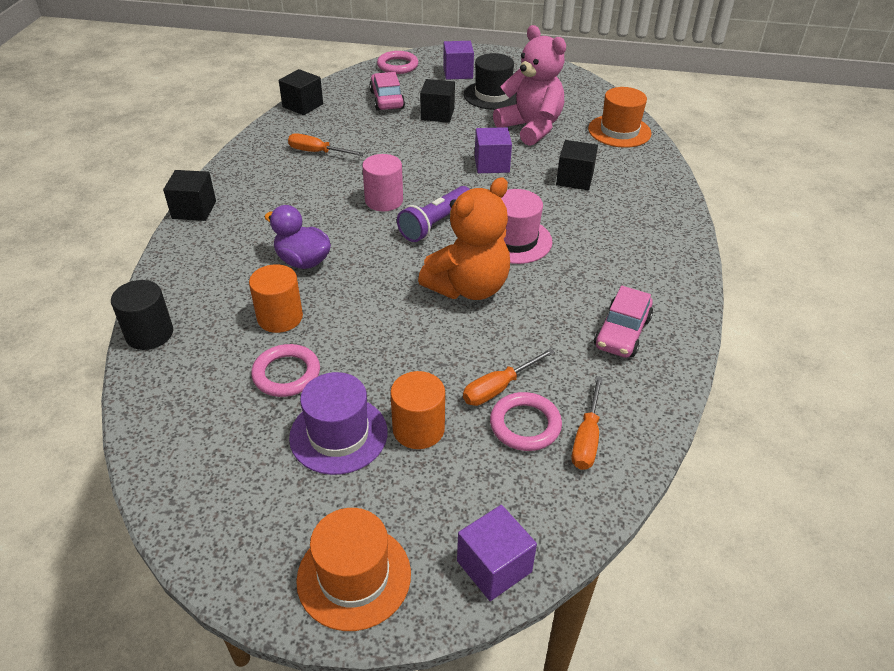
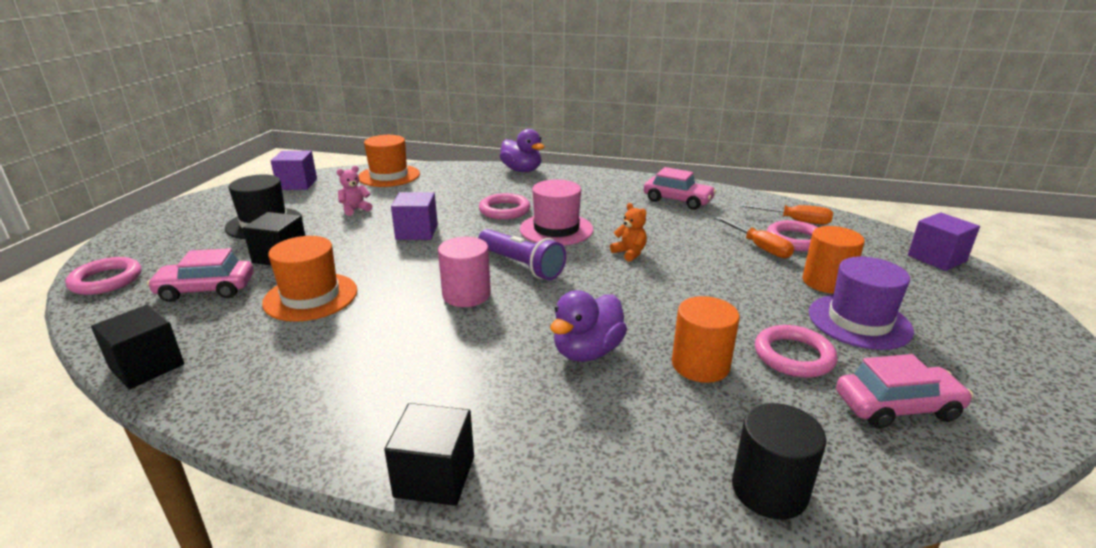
camera: 85 degrees left, 15 degrees down
orange screwdriver [288,133,364,156] -> none
orange hat [296,508,411,631] -> orange hat moved to [262,236,357,322]
orange teddy bear [418,177,510,300] -> orange teddy bear [610,203,647,262], size x0.41
purple cube [443,41,474,80] -> purple cube moved to [271,151,317,190]
pink teddy bear [493,25,566,146] -> pink teddy bear [336,166,372,216], size x0.41
black cube [556,140,598,190] -> none
none -> pink ring [479,193,530,220]
none -> purple duck [500,129,544,172]
none -> pink car [836,354,973,429]

